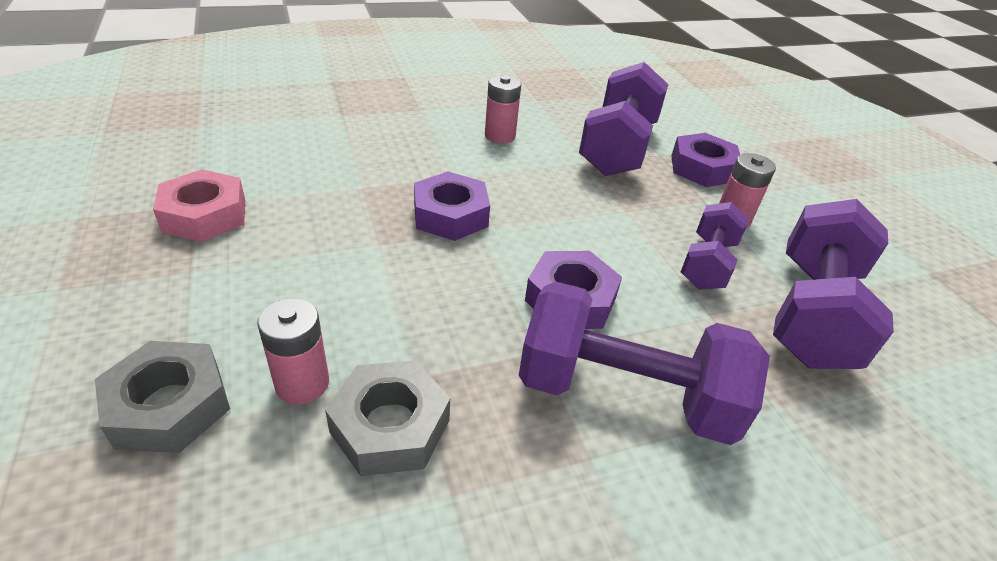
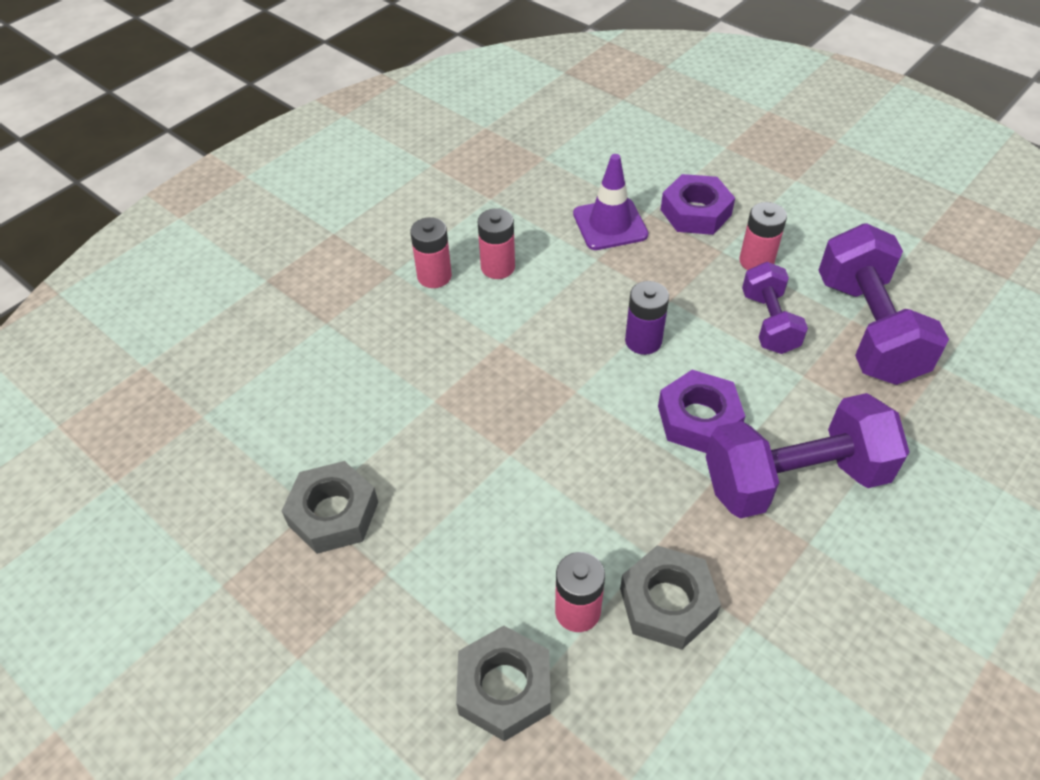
camera: 25 degrees left, 10 degrees up
pink nut [153,169,245,242] -> grey nut [282,461,378,554]
purple nut [414,171,490,241] -> none
purple dumbbell [579,62,668,176] -> purple traffic cone [573,154,648,250]
none -> pink battery [410,217,452,288]
none -> purple battery [625,281,669,355]

